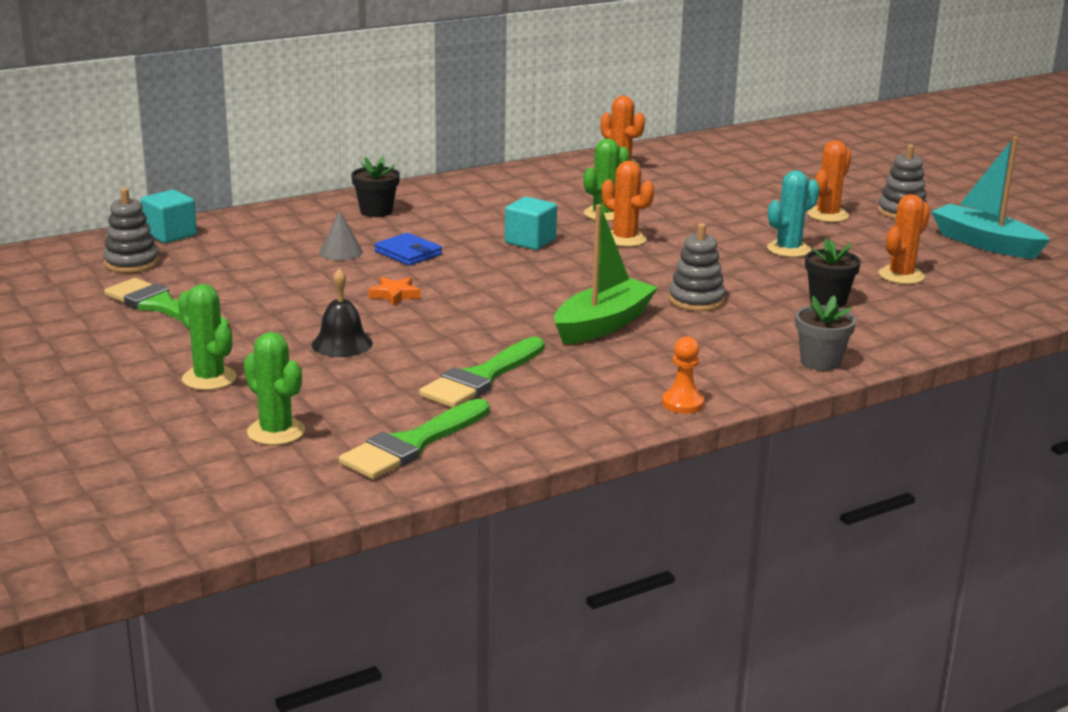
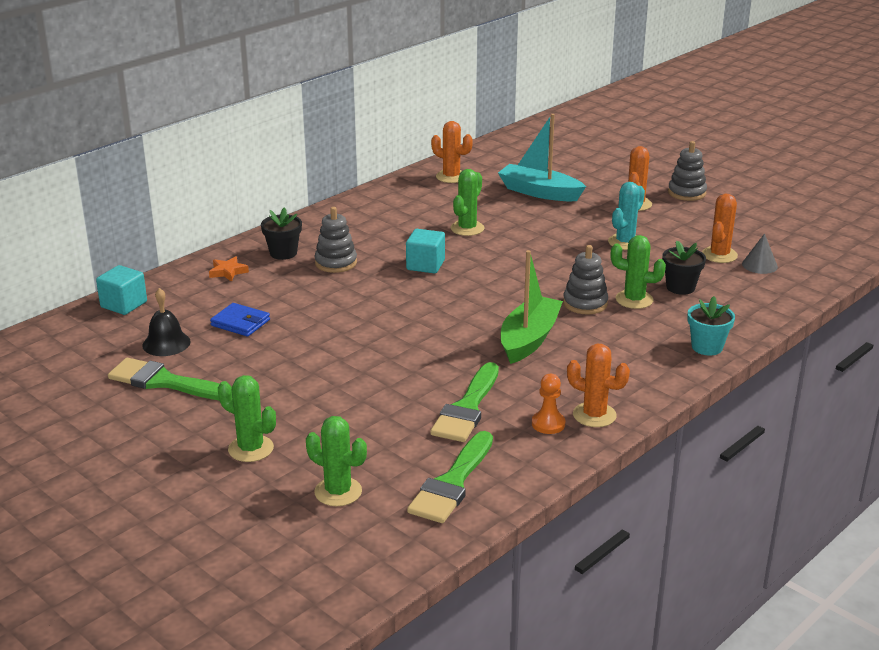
camera: 15 degrees left, 5 degrees up
grey stacking toy [103,188,160,273] -> grey stacking toy moved to [315,207,357,273]
black bell [312,268,373,357] -> black bell moved to [142,288,191,356]
grey cone [319,210,363,261] -> grey cone moved to [742,233,778,274]
orange star [368,277,421,306] -> orange star moved to [209,257,249,282]
blue wallet [375,233,442,265] -> blue wallet moved to [210,303,270,337]
orange cactus [602,161,654,247] -> orange cactus moved to [567,344,630,427]
orange pawn [662,337,704,414] -> orange pawn moved to [532,374,566,434]
grey flower pot [795,295,856,371] -> turquoise flower pot [687,296,735,356]
turquoise boat [931,137,1050,259] -> turquoise boat moved to [498,114,586,201]
none -> green cactus [611,235,666,309]

